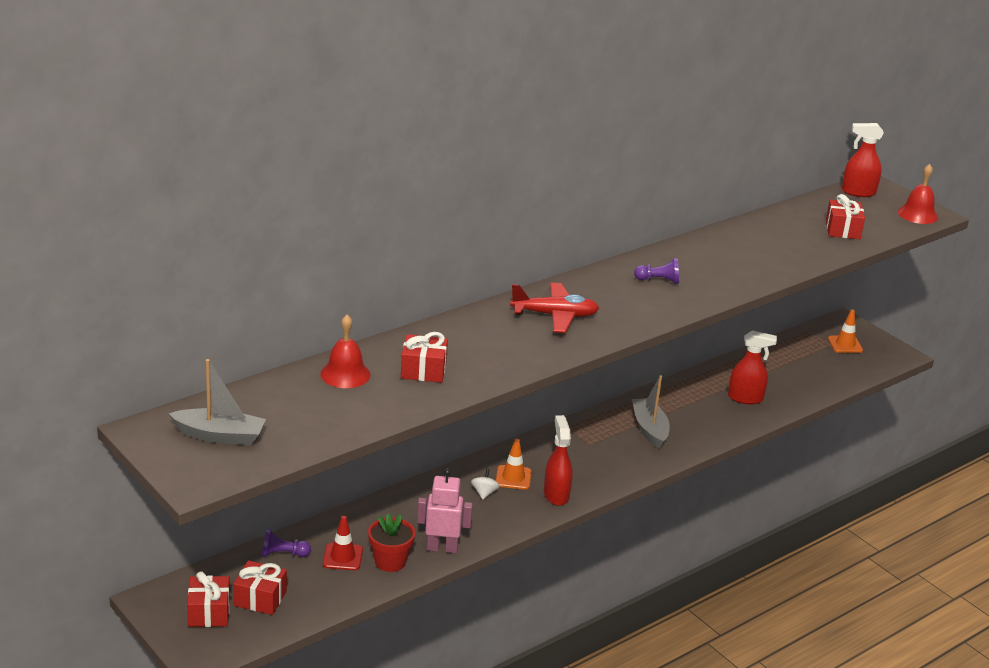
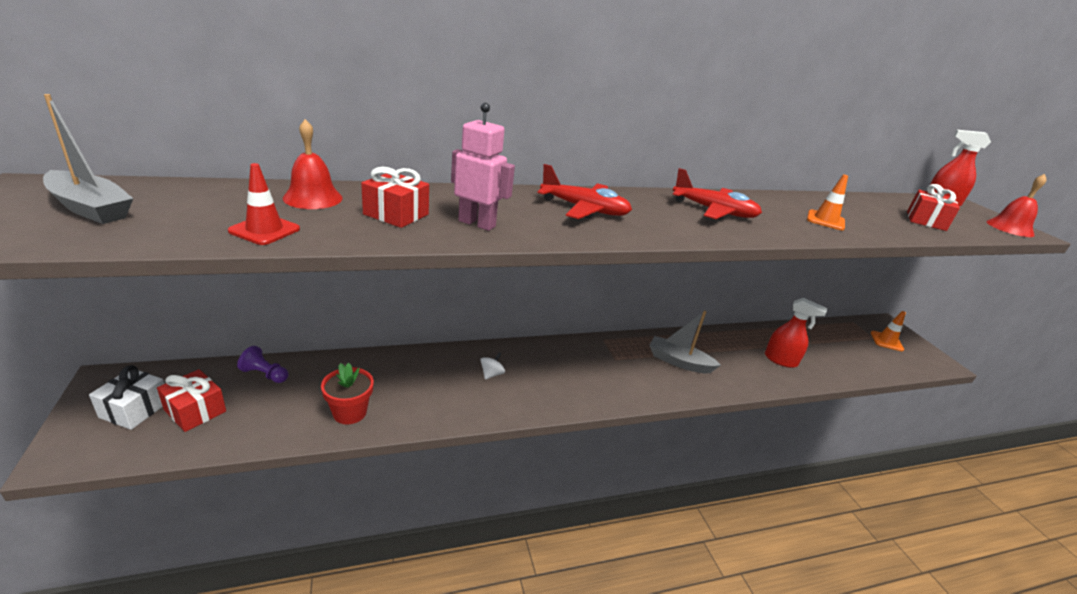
camera: 20 degrees right, 0 degrees up
red gift [187,571,230,627] -> white gift [89,365,165,430]
red traffic cone [323,516,363,570] -> red traffic cone moved to [228,163,300,245]
pink robot [417,468,473,553] -> pink robot moved to [451,103,515,231]
orange traffic cone [496,438,532,490] -> orange traffic cone moved to [807,174,848,230]
red spray bottle [544,415,573,506] -> none
grey boat [632,375,670,449] -> grey boat turned 75 degrees counterclockwise [649,311,721,373]
purple pawn [634,258,679,284] -> red plane [673,168,762,219]

